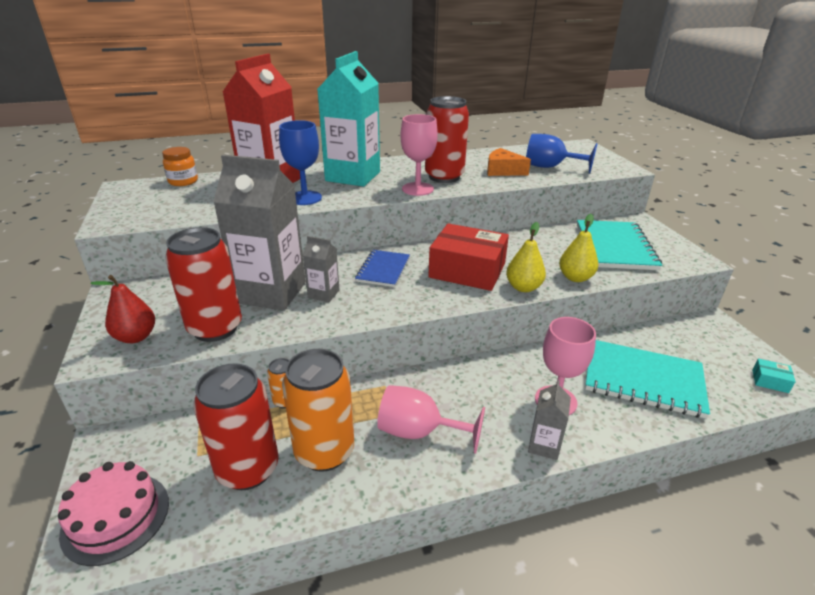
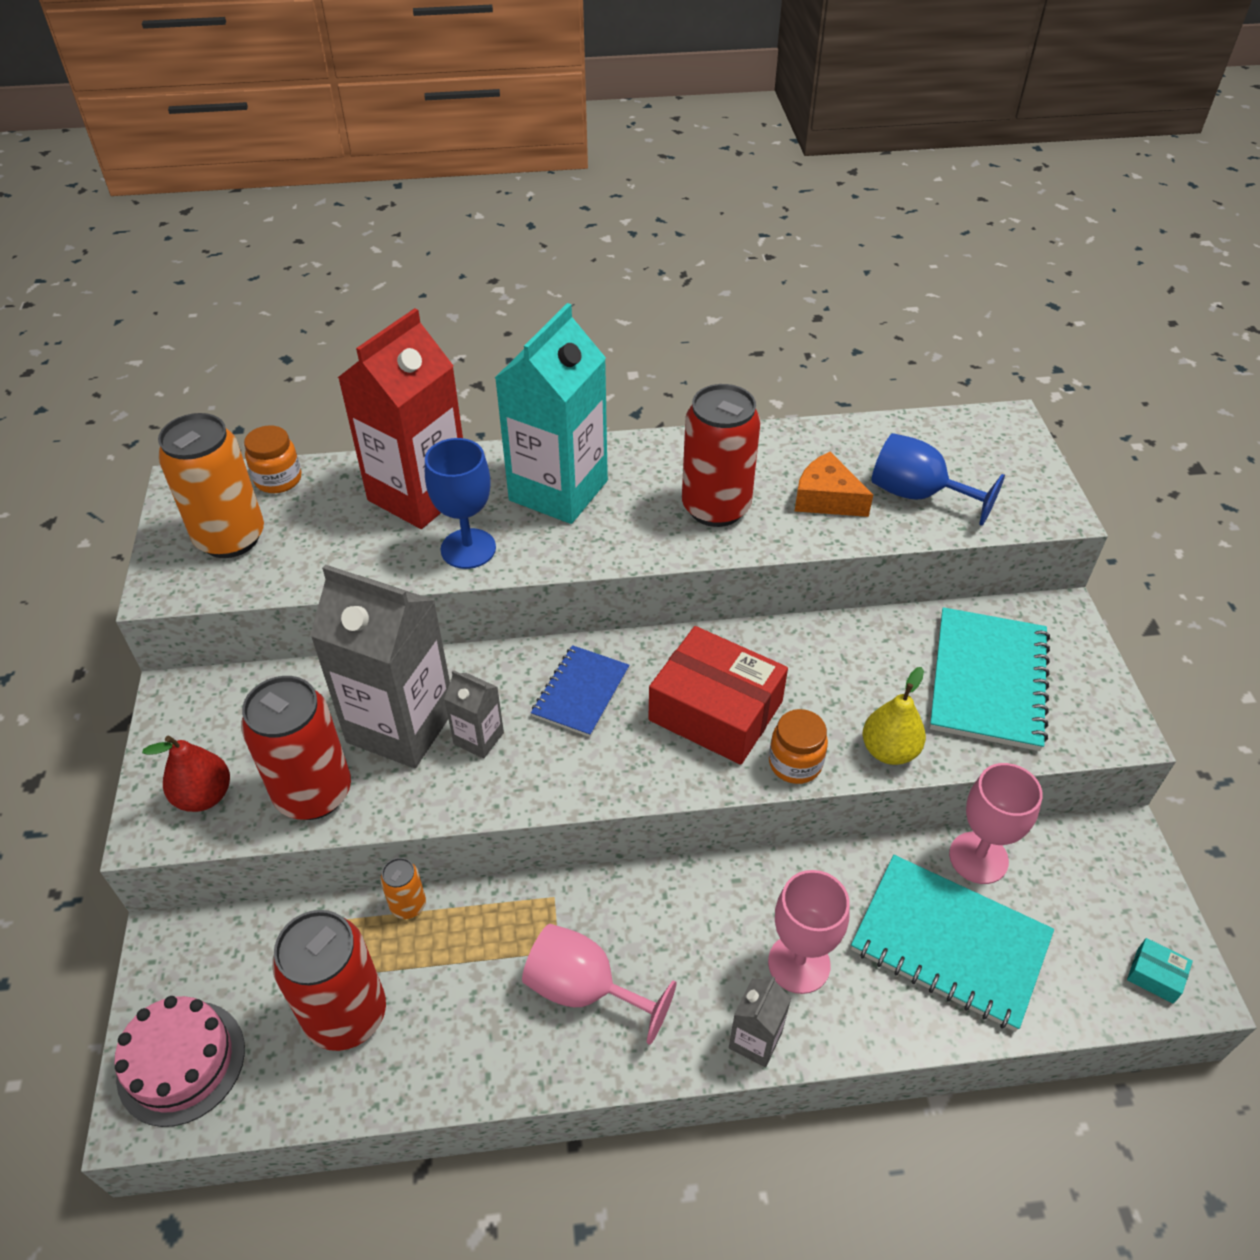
camera: 10 degrees right, 15 degrees up
orange can [282,349,354,472] -> orange can moved to [158,413,264,558]
pink goblet [401,114,438,196] -> pink goblet moved to [949,763,1043,884]
yellow pear [506,222,546,292] -> orange jar [769,709,828,784]

